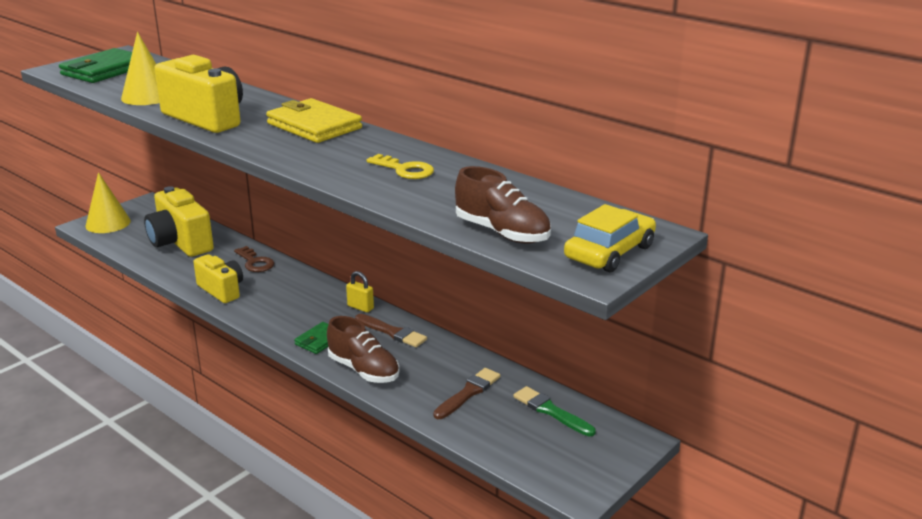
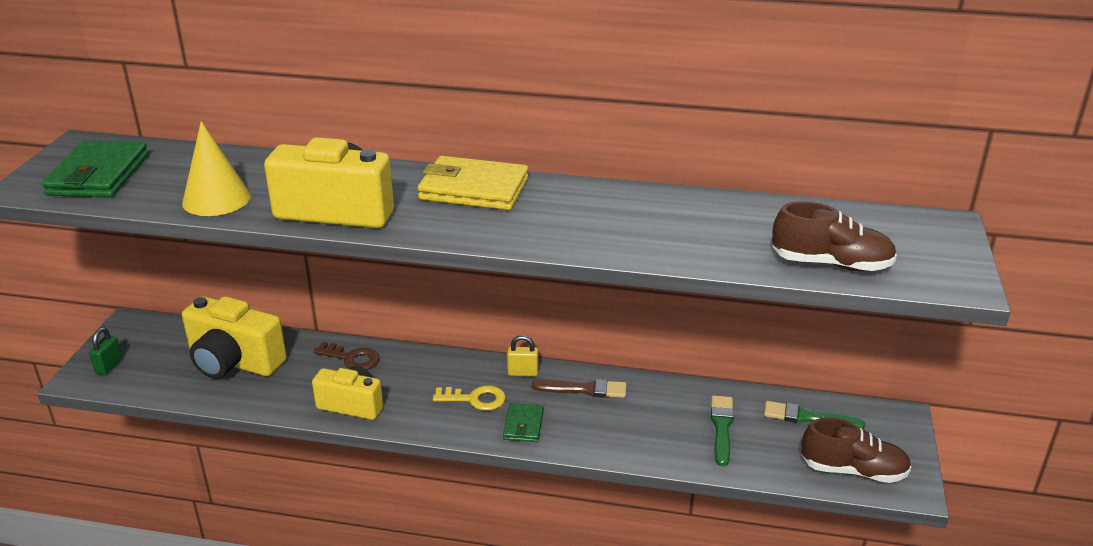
camera: 30 degrees left, 5 degrees up
yellow cone [86,172,131,233] -> green padlock [89,327,122,375]
brown shoe [327,316,400,383] -> brown shoe moved to [801,418,911,483]
yellow key [367,154,434,179] -> yellow key moved to [433,385,506,411]
brown brush [433,368,500,419] -> green brush [711,395,734,466]
yellow car [564,204,656,272] -> none

